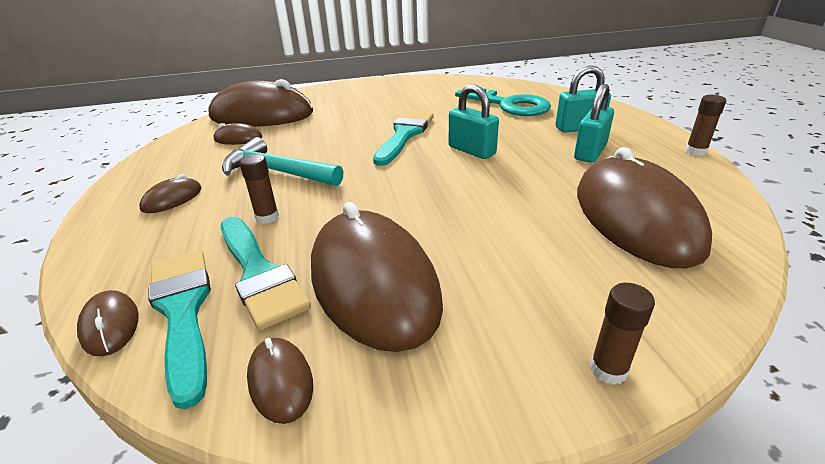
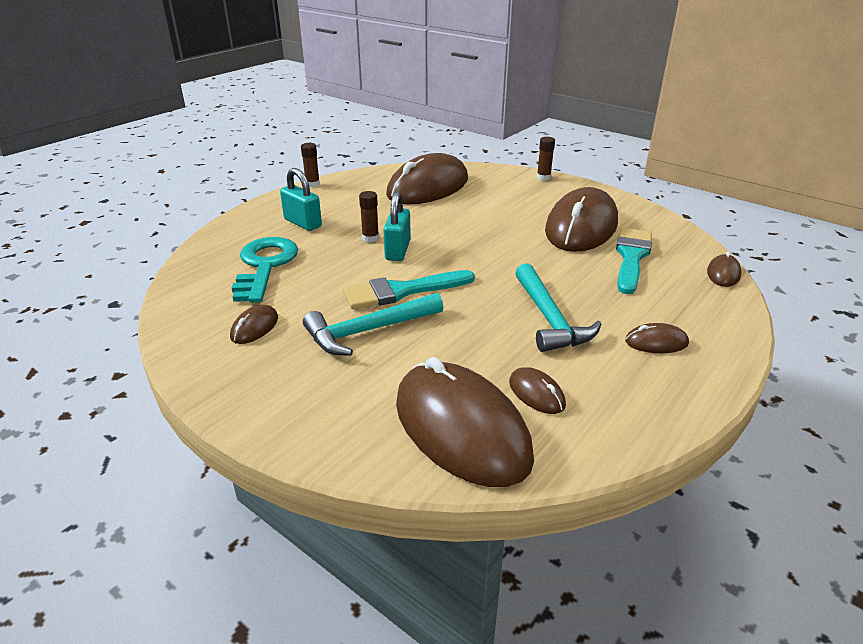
camera: 130 degrees left, 0 degrees up
turquoise brush [148,250,211,409] -> none
brown glue stick [239,154,279,224] -> brown glue stick moved to [359,191,379,242]
brown mouse [247,338,313,424] -> brown mouse moved to [230,305,278,344]
turquoise padlock [574,84,614,163] -> none
none -> turquoise hammer [303,293,444,356]

